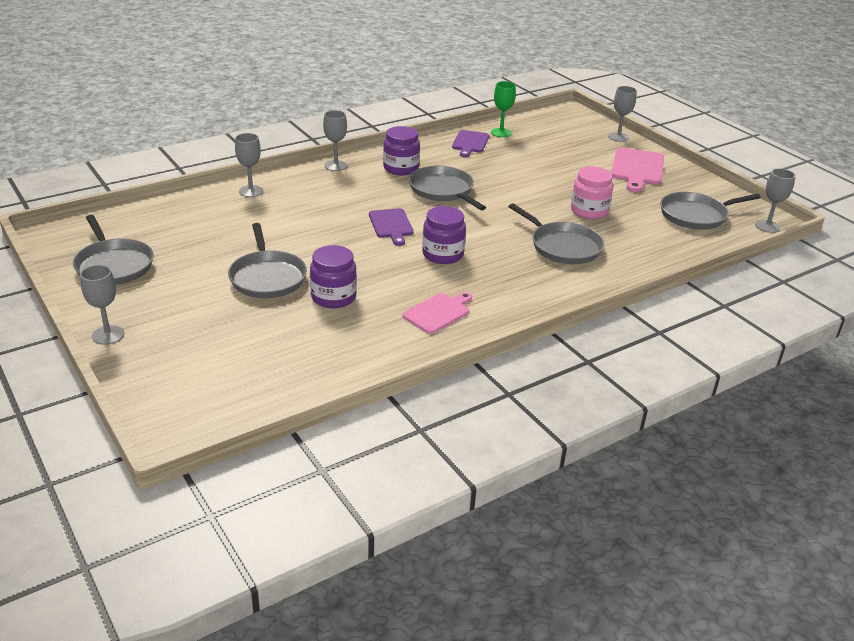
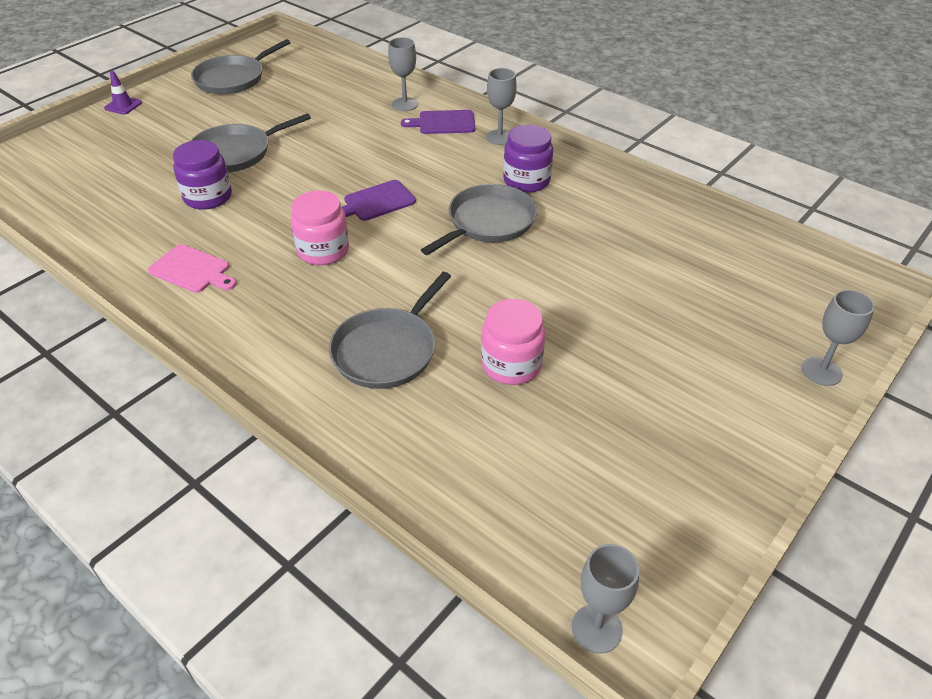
camera: 75 degrees right, 10 degrees up
grey goblet [80,265,124,345] -> purple traffic cone [104,71,142,115]
purple jar [422,206,466,264] -> pink jar [291,190,349,265]
purple cutting board [452,130,489,157] -> purple cutting board moved to [401,110,475,134]
green goblet [491,81,516,137] -> none
pink cutting board [612,147,664,192] -> none
grey pan [660,192,761,230] -> none

